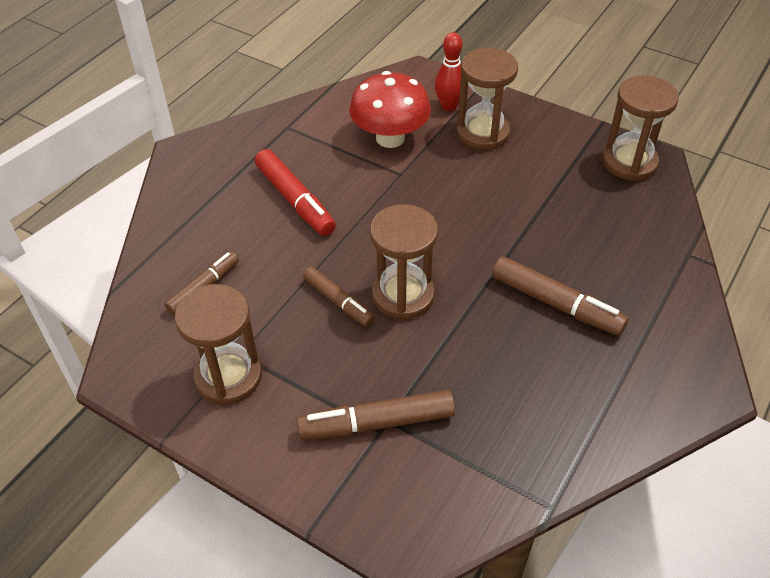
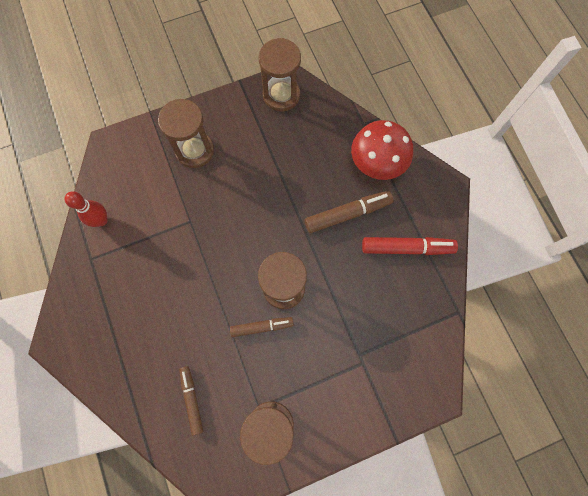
camera: 55 degrees left, 25 degrees up
red marker [255,149,336,236] -> red marker moved to [362,237,458,255]
brown marker [297,390,455,440] -> none
red mushroom [349,71,431,148] -> red mushroom moved to [351,120,413,180]
red bowling pin [435,32,463,111] -> red bowling pin moved to [65,191,108,227]

